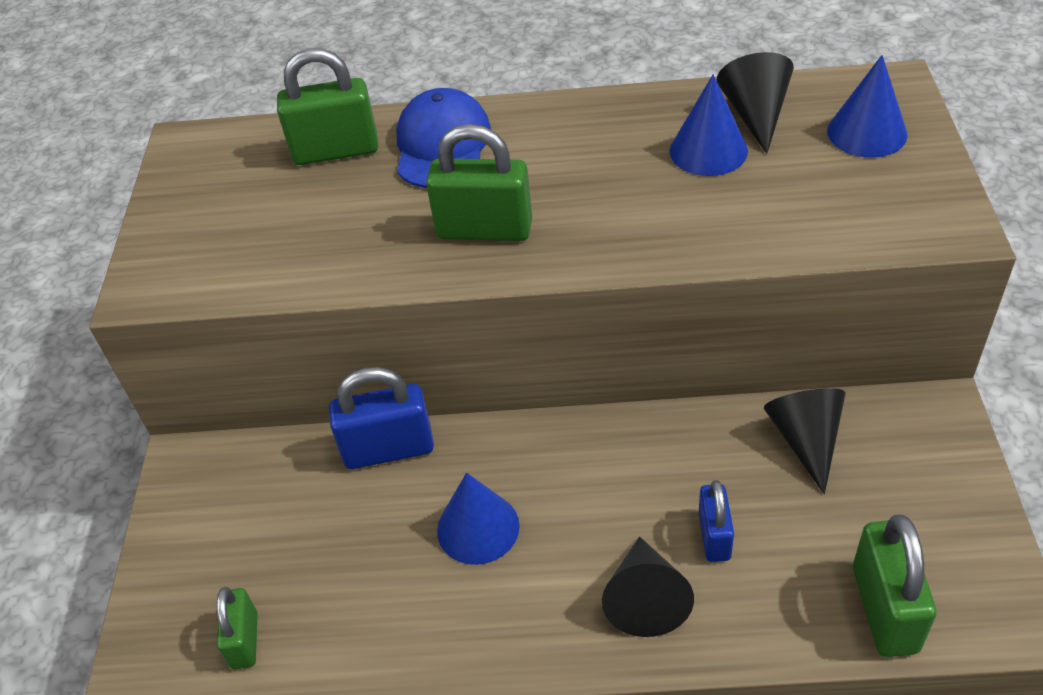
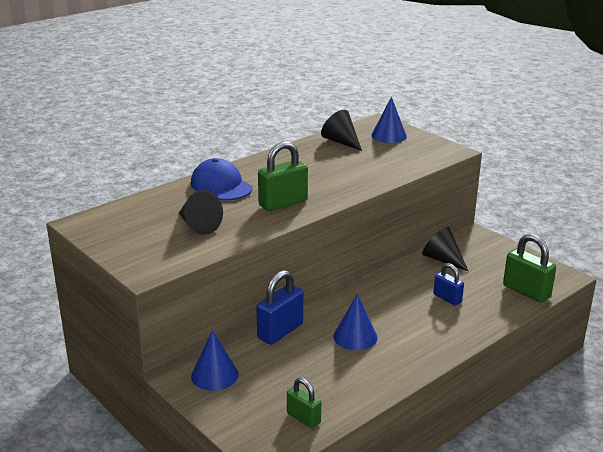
camera: 45 degrees left, 20 degrees down
green padlock [277,48,378,165] -> none
black cone [602,537,694,637] -> black cone moved to [179,190,223,235]
blue cone [670,75,748,176] -> blue cone moved to [191,330,239,391]

